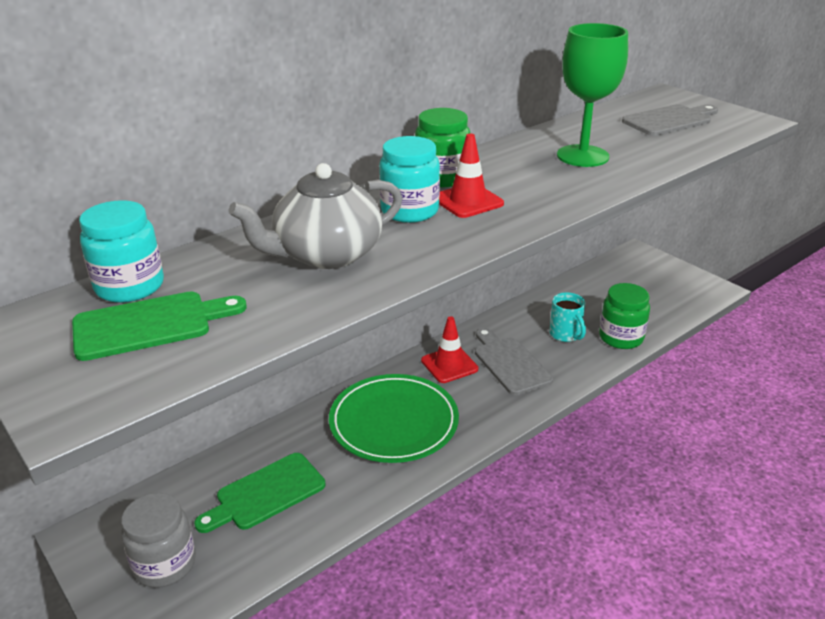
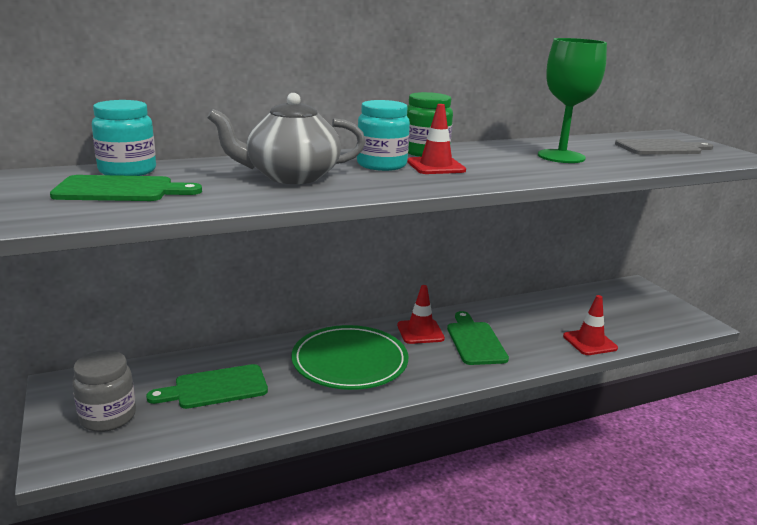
camera: 15 degrees right, 10 degrees down
grey cutting board [475,328,553,395] -> green cutting board [447,311,509,365]
turquoise mug [549,292,586,342] -> none
green jar [599,283,650,349] -> red traffic cone [563,295,618,355]

